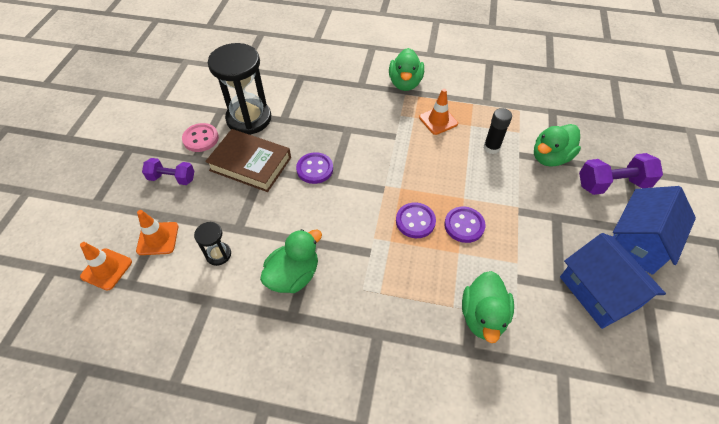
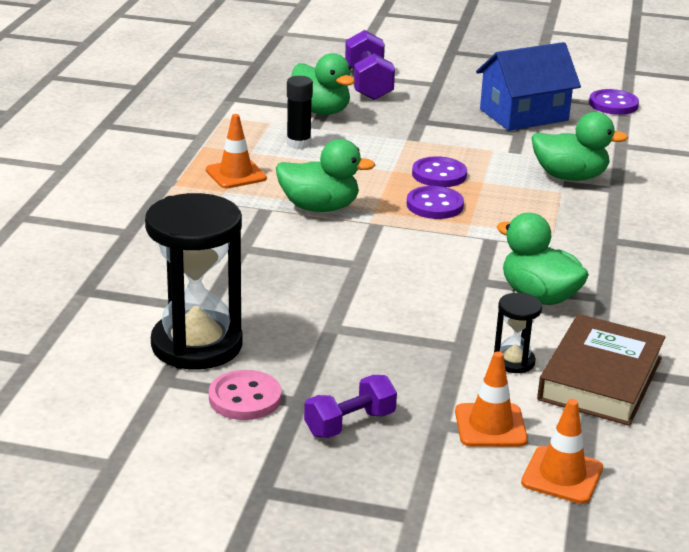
camera: 90 degrees left, 25 degrees down
purple dumbbell [142,158,194,185] -> purple dumbbell turned 45 degrees clockwise [304,375,397,438]
brown book [205,129,291,192] -> brown book moved to [537,314,666,426]
purple button [296,152,333,184] -> purple button moved to [589,89,639,115]
green duck [389,48,424,91] -> green duck moved to [276,139,375,212]
blue house [613,186,696,275] -> none

